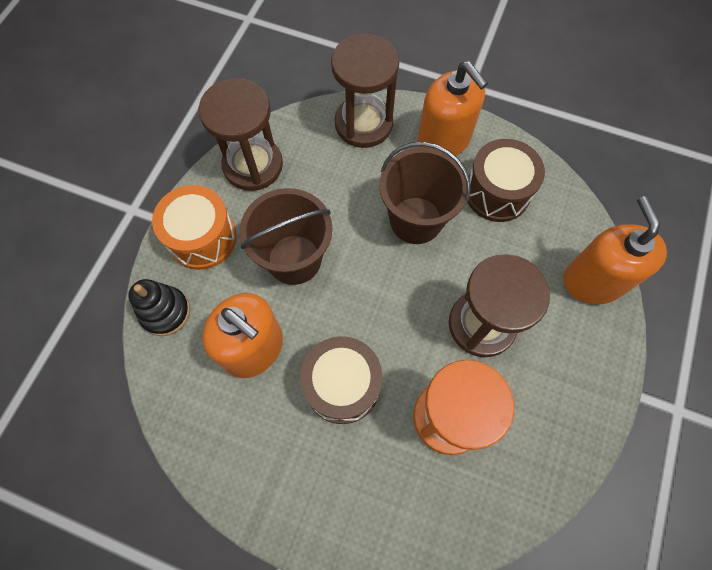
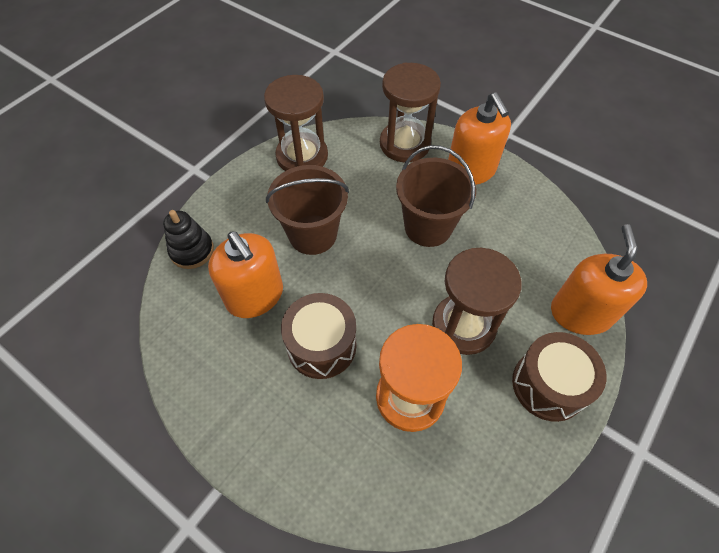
camera: 15 degrees right, 10 degrees down
orange drum [152,185,237,270] -> none
brown drum [468,139,545,222] -> brown drum moved to [512,332,606,422]

